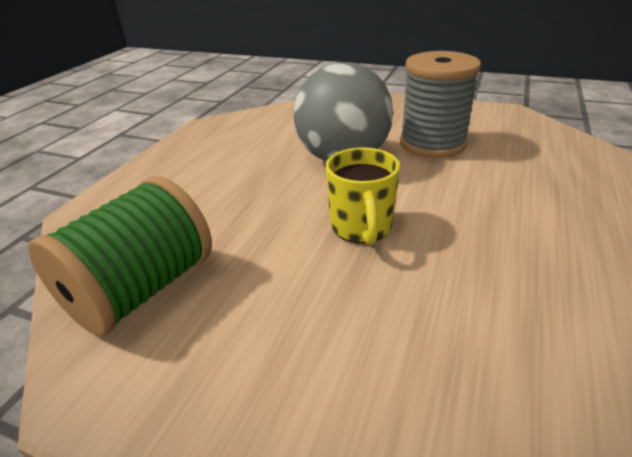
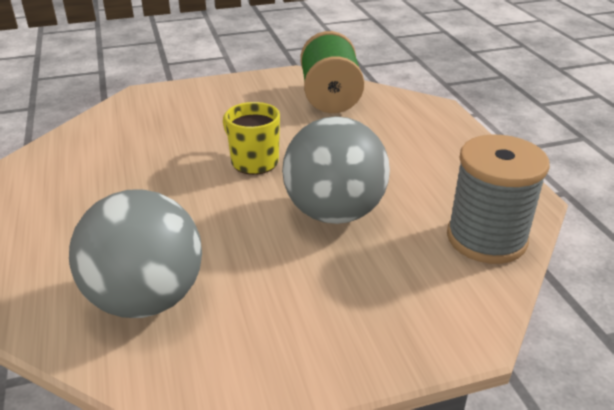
camera: 140 degrees right, 0 degrees up
grey spool [400,51,481,158] -> grey spool moved to [447,135,550,264]
none -> grey ball [69,189,202,318]

